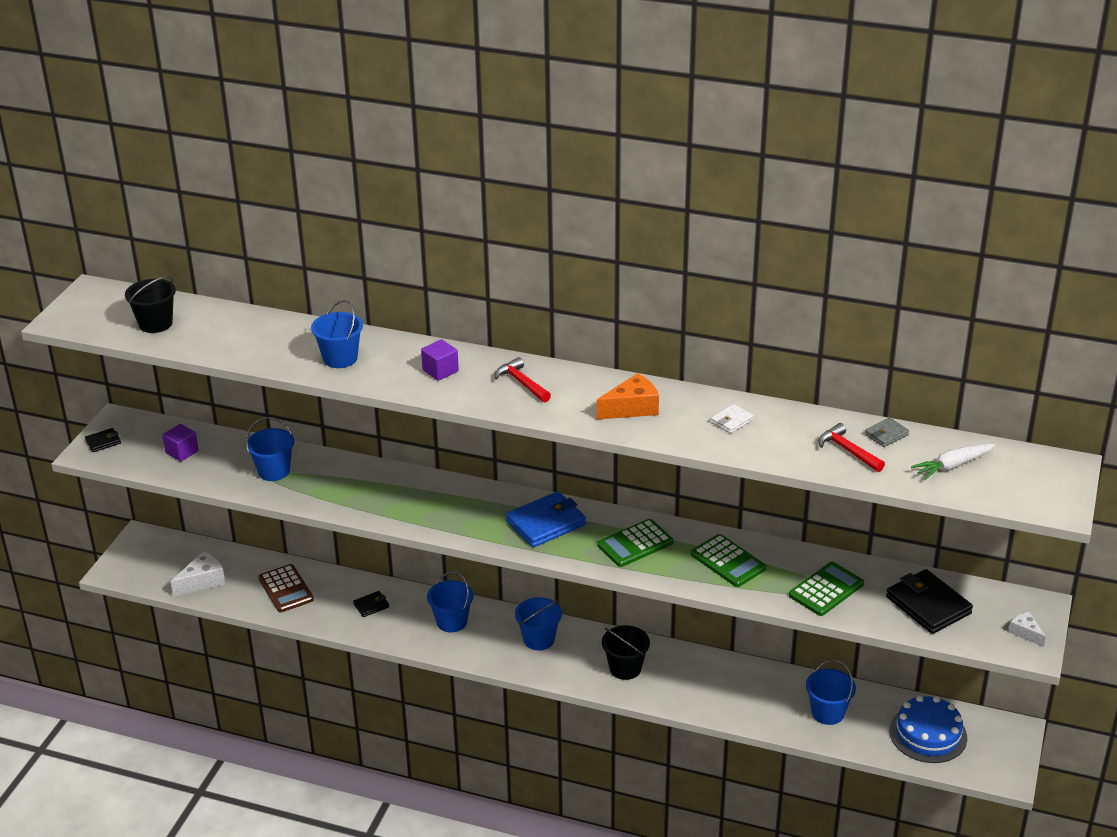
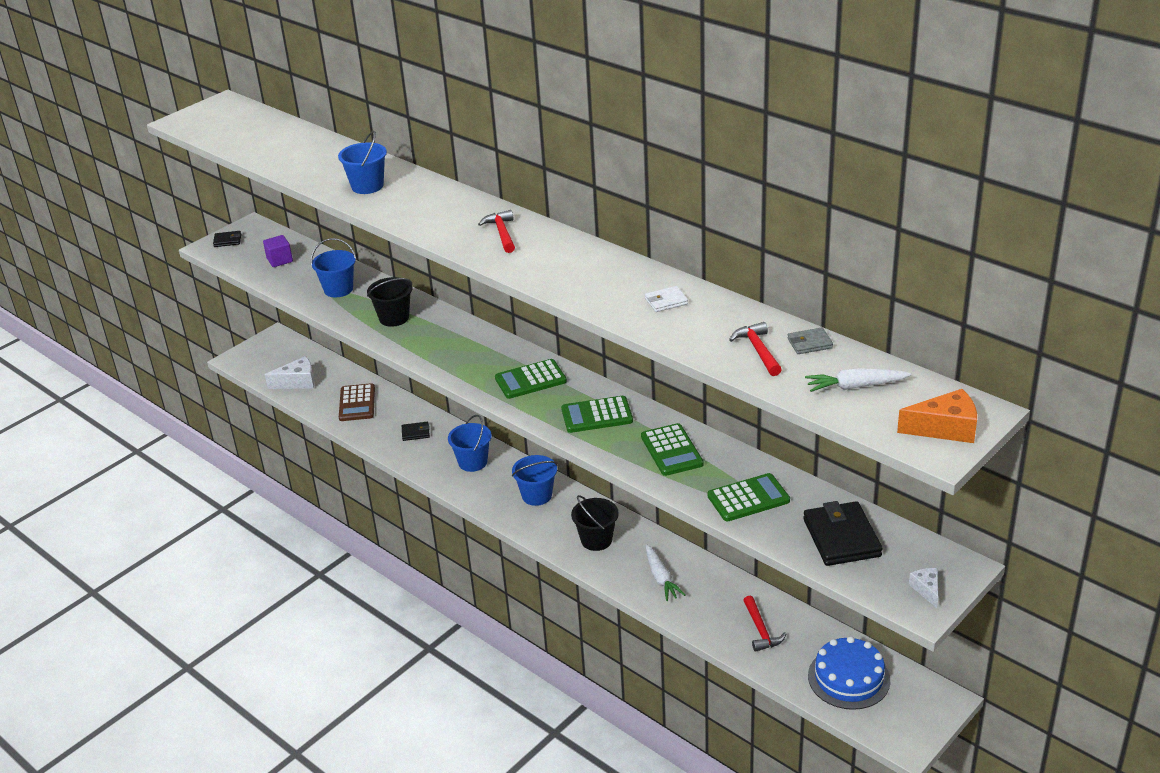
camera: 25 degrees right, 0 degrees up
black bucket [125,276,176,333] -> black bucket moved to [367,277,412,327]
purple cube [421,339,459,381] -> none
blue wallet [506,491,586,547] -> green calculator [495,359,567,399]
orange cheese [596,373,659,420] -> orange cheese moved to [897,389,977,443]
blue bucket [806,660,856,725] -> red hammer [743,596,786,652]
none -> white carrot [646,544,686,601]

